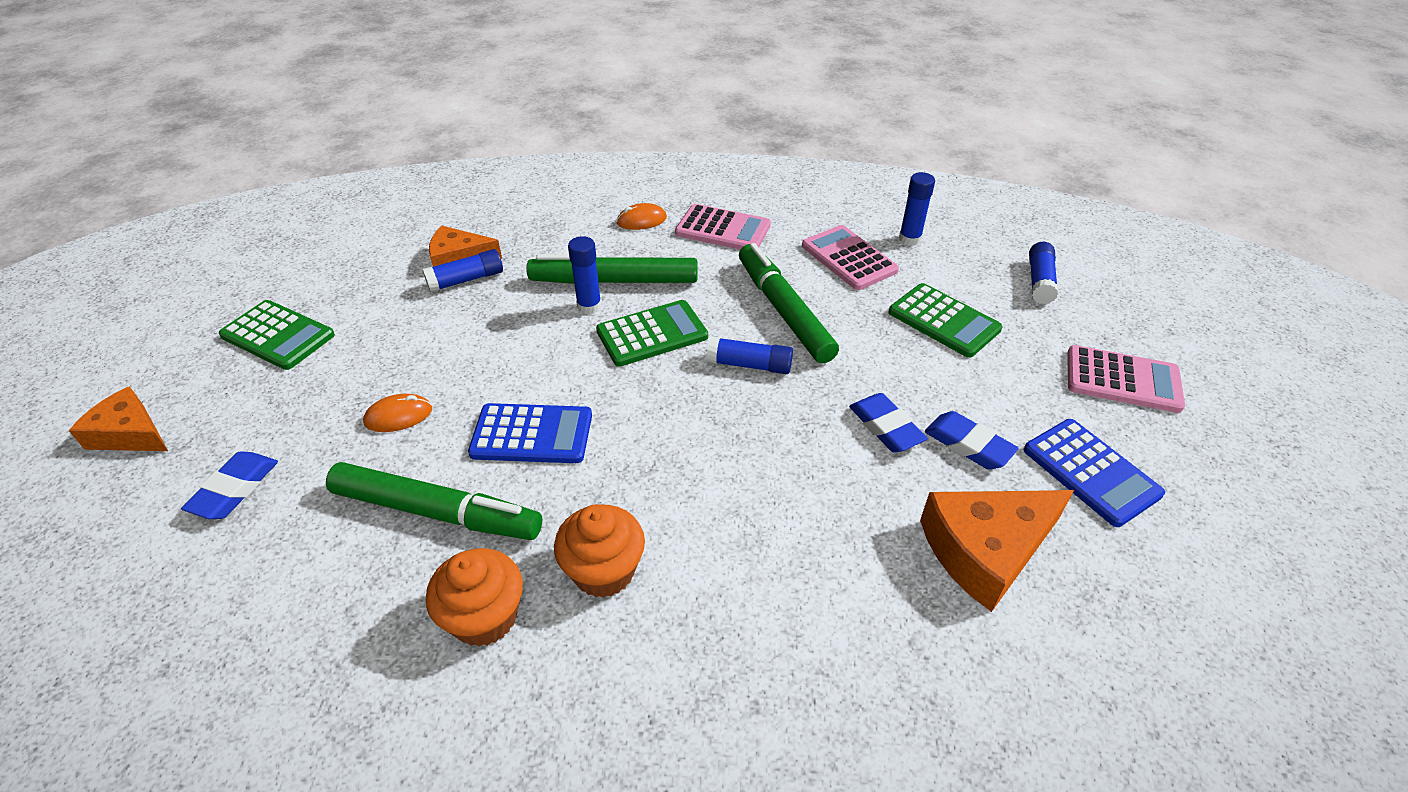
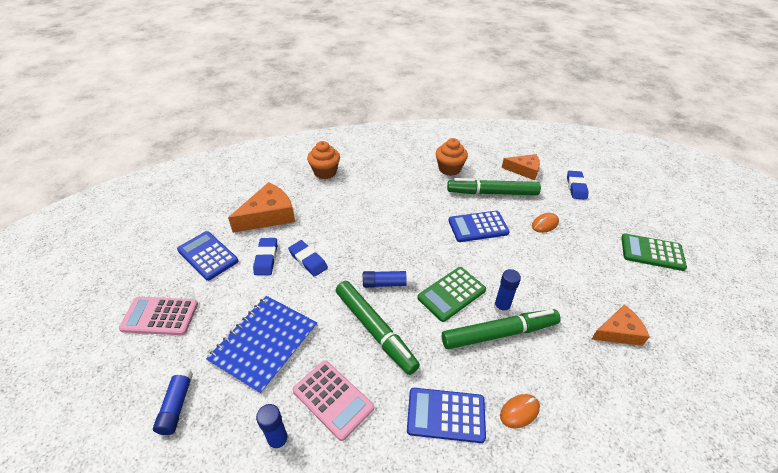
camera: 165 degrees right, 0 degrees up
orange cheese [69,386,168,451] -> orange cheese moved to [502,154,540,180]
blue glue stick [422,249,503,292] -> none
orange cupcake [554,504,645,598] -> orange cupcake moved to [307,141,340,179]
pink calculator [675,204,771,250] -> blue calculator [407,388,486,443]
green calculator [889,283,1003,358] -> blue notebook [206,296,317,395]
blue eraser [925,411,1019,470] -> blue eraser turned 60 degrees clockwise [253,238,277,275]

